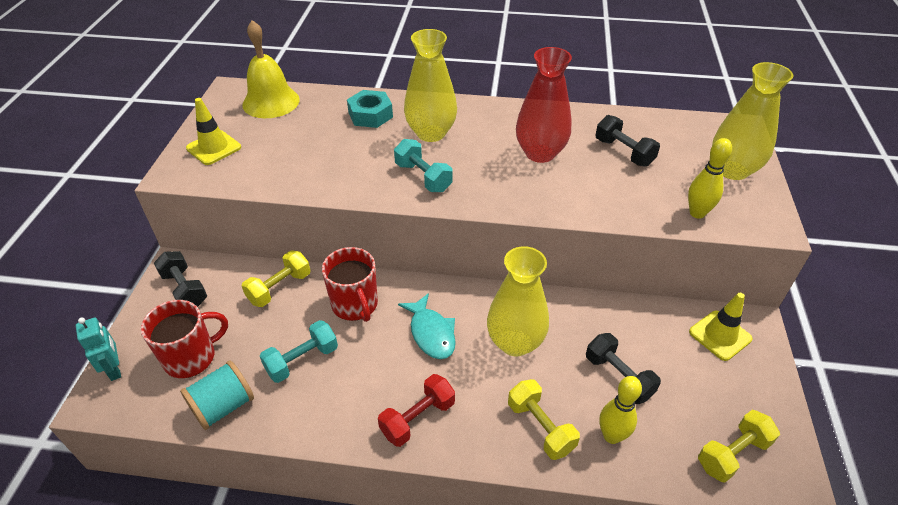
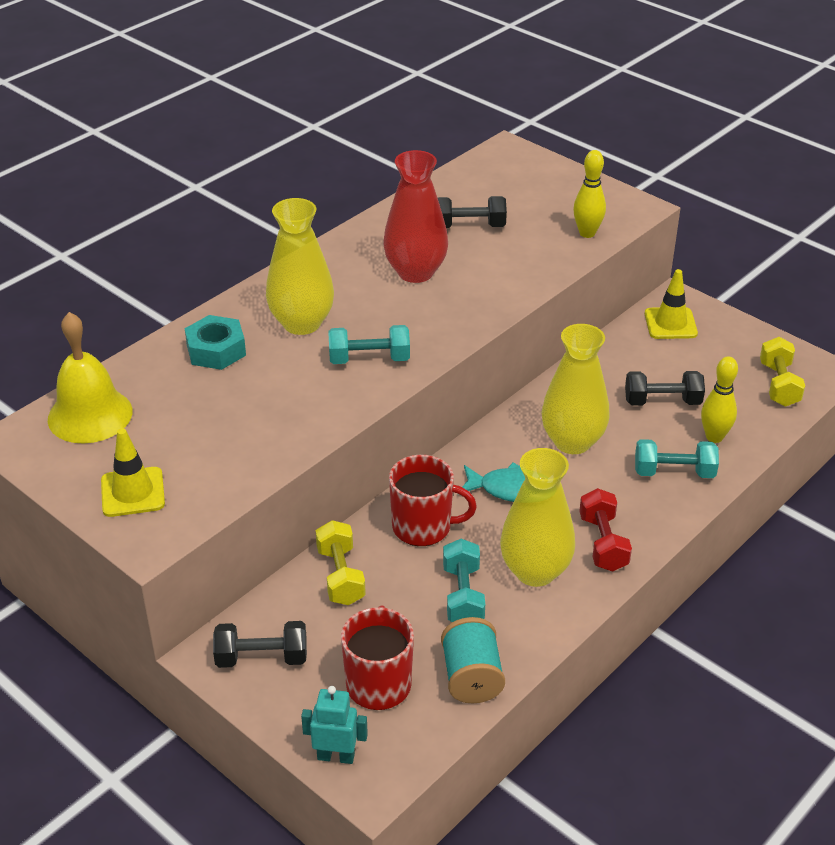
camera: 55 degrees left, 5 degrees down
yellow dumbbell [508,379,580,460] -> turquoise dumbbell [635,439,719,478]
yellow vase [712,62,793,180] -> yellow vase moved to [500,448,575,587]

